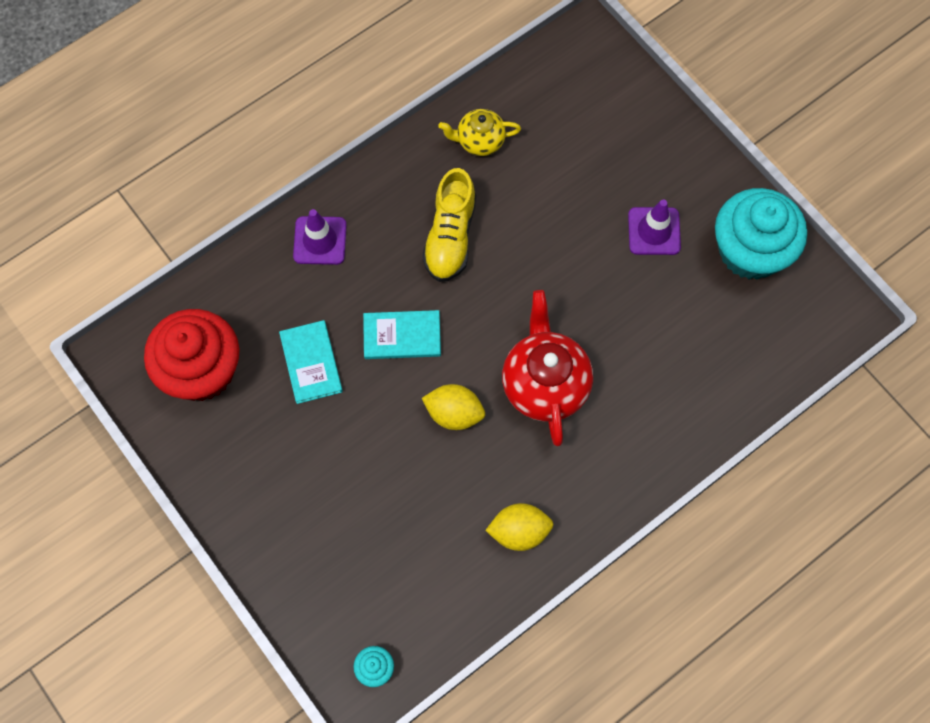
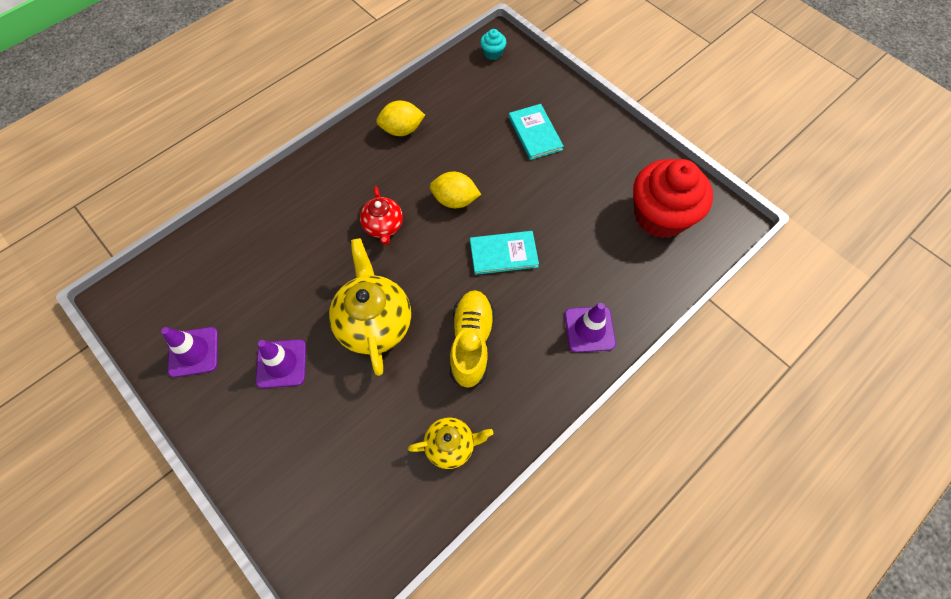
camera: 175 degrees right, 5 degrees down
turquoise book [279,320,343,404] -> turquoise book moved to [509,104,564,160]
red teapot [502,290,593,446] -> red teapot [360,186,403,245], size x0.58
turquoise cupcake [715,188,807,280] -> purple traffic cone [161,327,218,377]
none -> yellow teapot [329,238,411,376]

